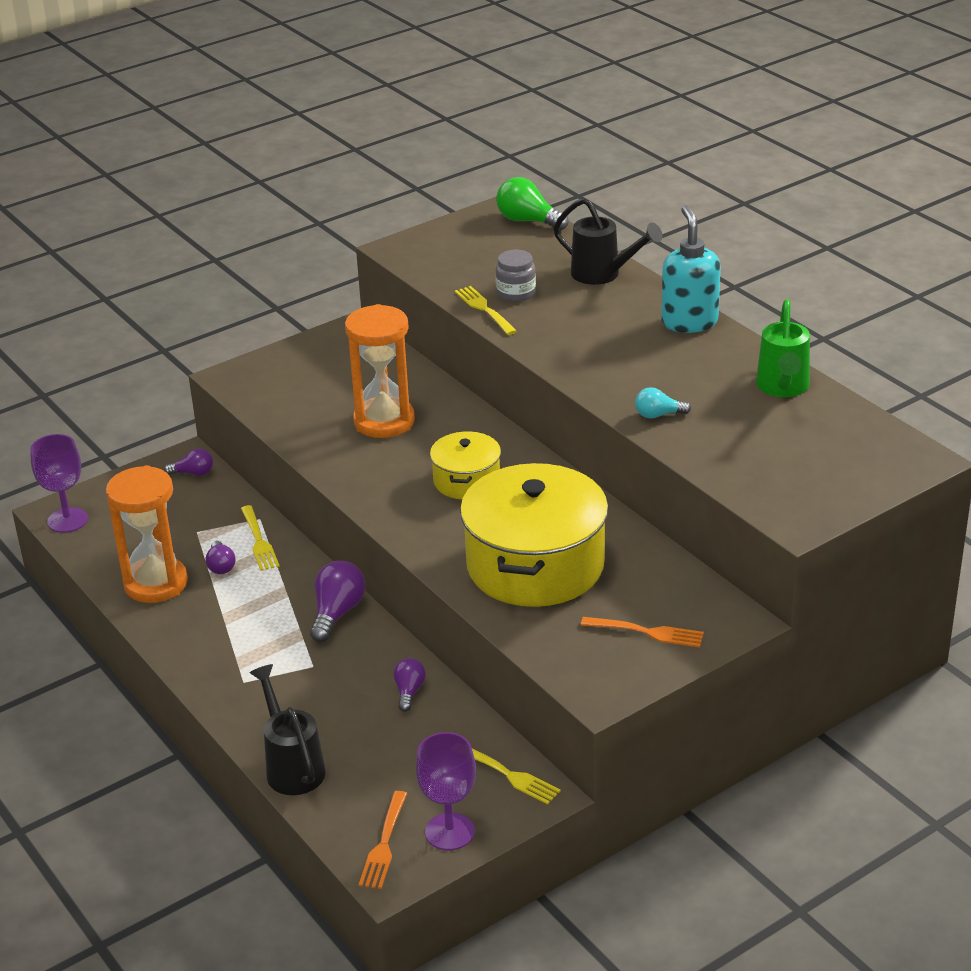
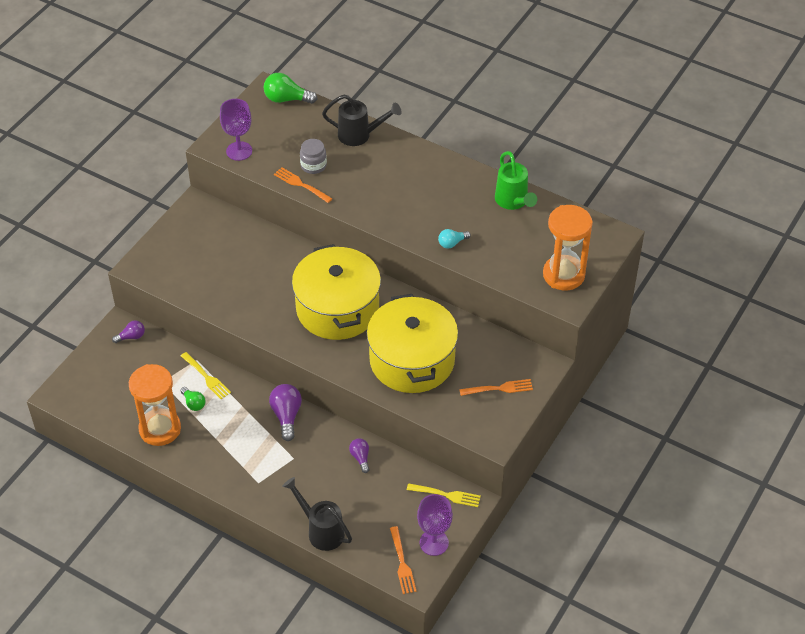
camera: 25 degrees left, 15 degrees up
purple goblet [30,434,88,533] -> purple goblet moved to [220,99,252,161]
purple light bulb [205,541,235,574] -> green light bulb [181,387,206,411]
orange hourglass [345,304,415,438] -> orange hourglass moved to [543,205,593,291]
yellow pot [430,431,501,499] -> yellow pot [292,244,381,340], size x1.93
yellow fork [455,286,517,335] -> orange fork [274,167,333,203]
turquoise soap dispenser [661,205,721,333] -> none

